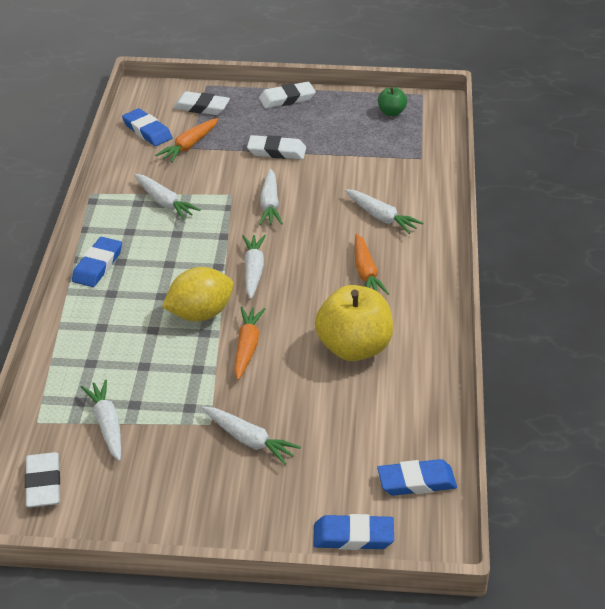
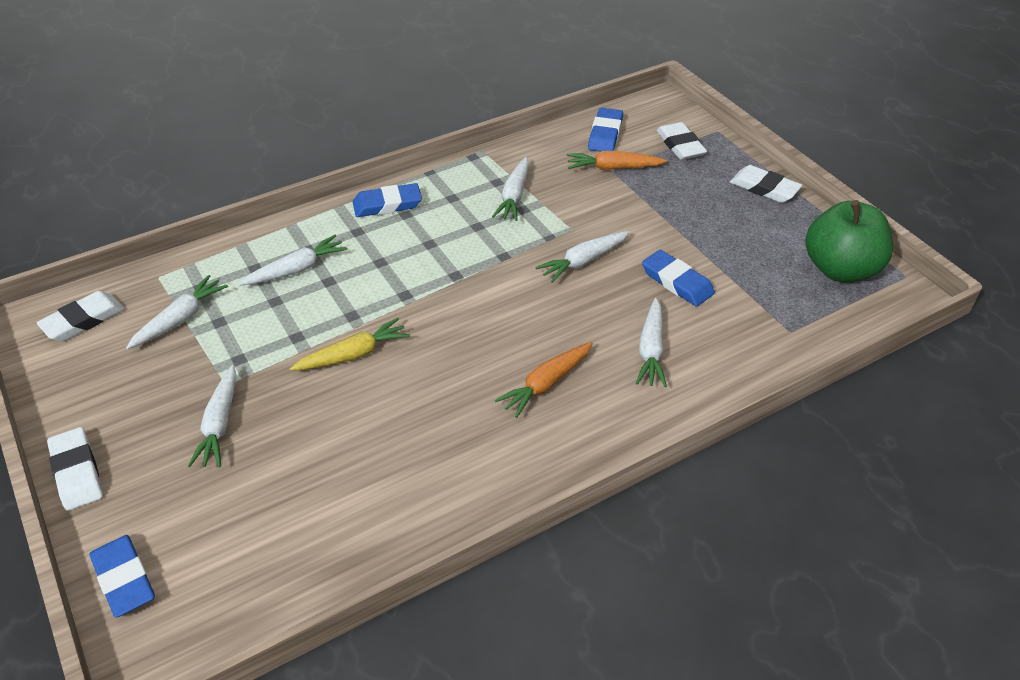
camera: 55 degrees right, 5 degrees up
yellow lemon [162,267,234,321] -> none
orange carrot [234,307,265,380] -> yellow carrot [290,318,410,371]
white carrot [242,235,266,299] -> white carrot moved to [239,235,348,286]
white eraser [247,135,306,159] -> white eraser moved to [47,427,103,511]
yellow apple [315,285,393,361] -> none
blue eraser [377,459,457,496] -> blue eraser moved to [642,250,715,307]
green apple [378,87,407,116] -> green apple [805,200,893,282], size x2.09

